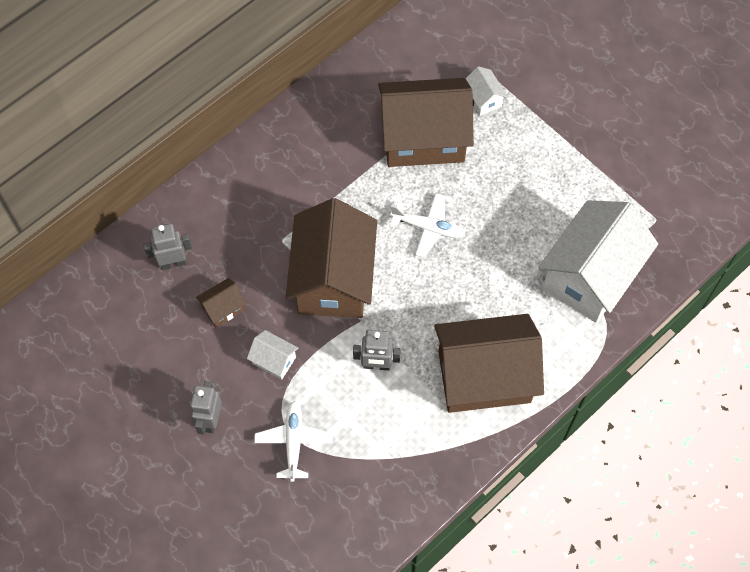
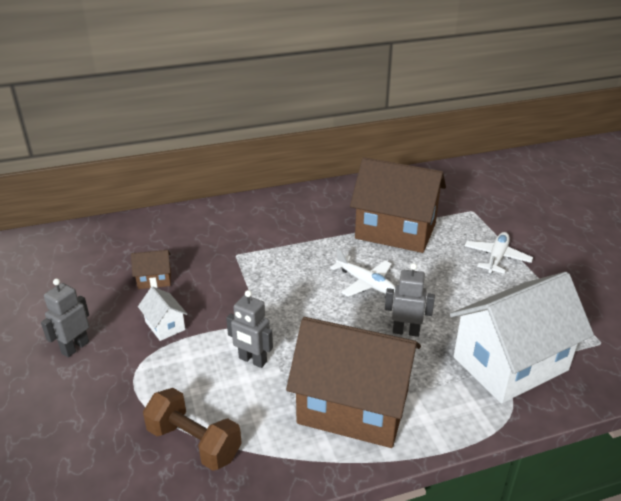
camera: 25 degrees right, 30 degrees down
grey robot [143,223,192,270] -> grey robot moved to [385,263,435,337]
white plane [254,401,333,482] -> white plane moved to [465,232,533,274]
brown house [286,198,377,318] -> none
white house [466,66,507,116] -> none
none -> brown dumbbell [143,388,242,471]

